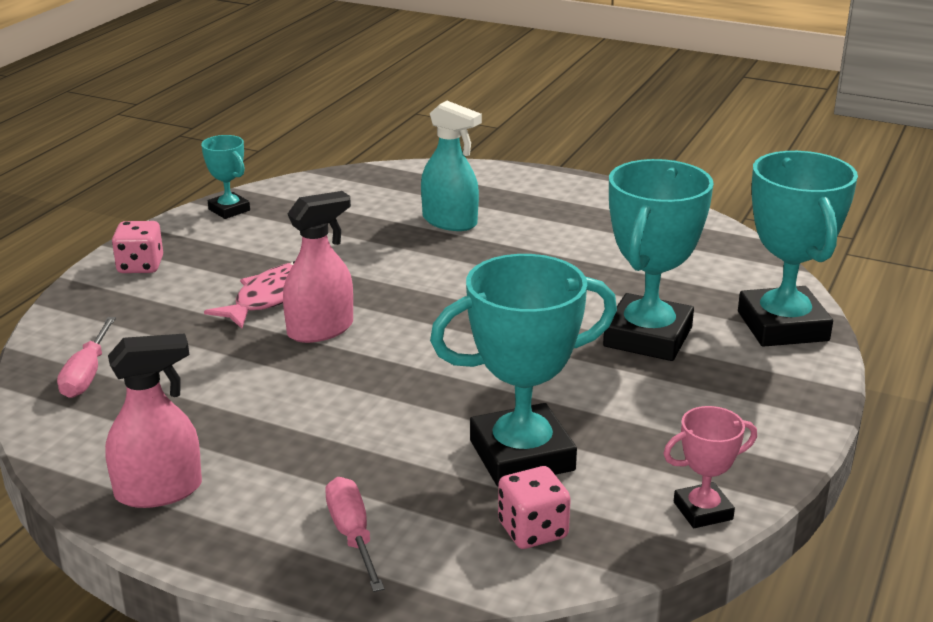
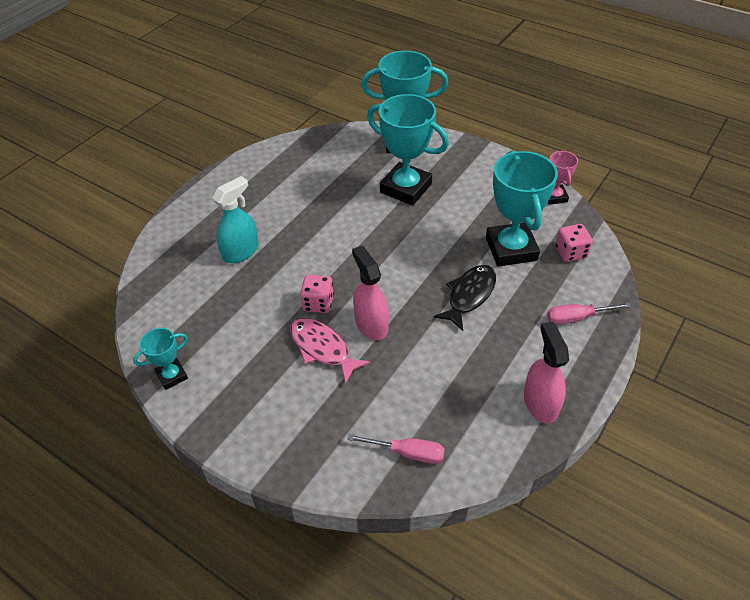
camera: 80 degrees left, 20 degrees up
pink dice [112,221,163,273] -> pink dice moved to [300,275,334,313]
none -> black fish [434,265,496,331]

